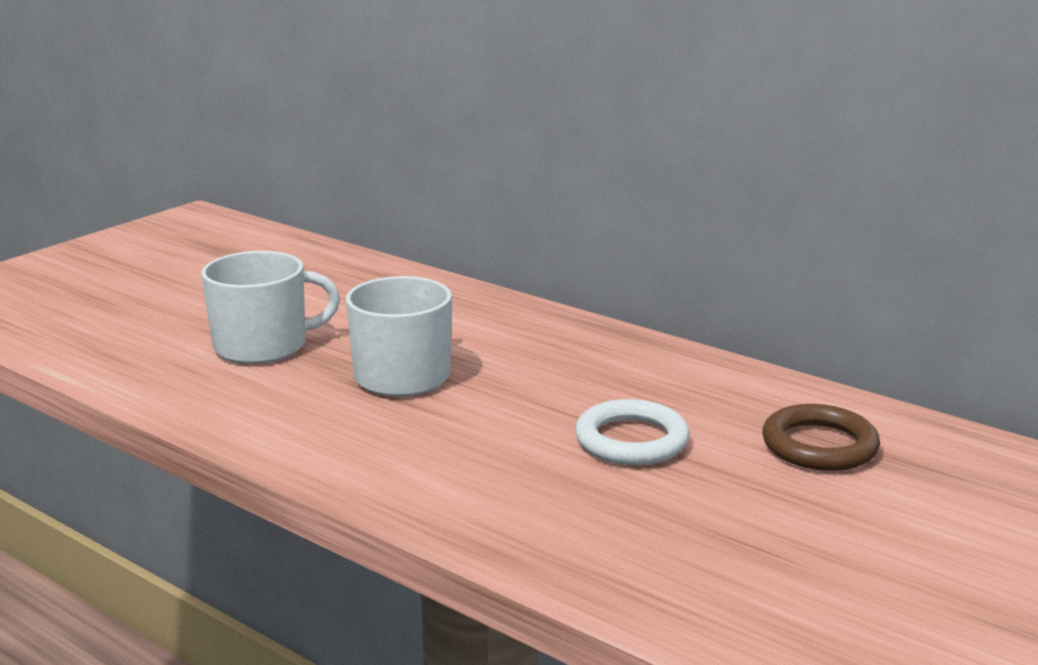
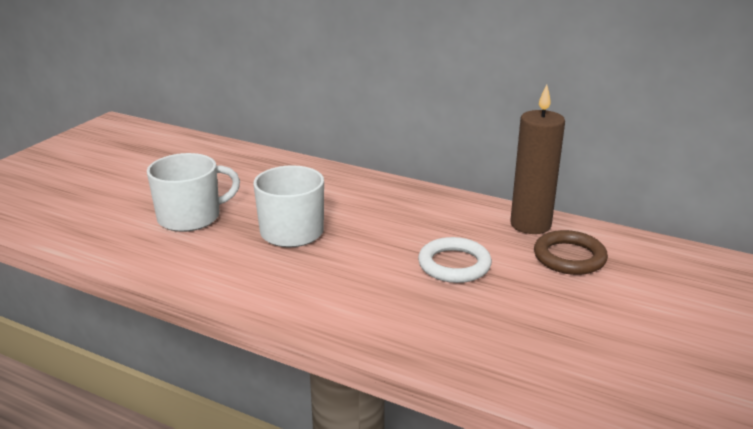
camera: 10 degrees left, 5 degrees up
none -> brown candle [510,84,565,234]

